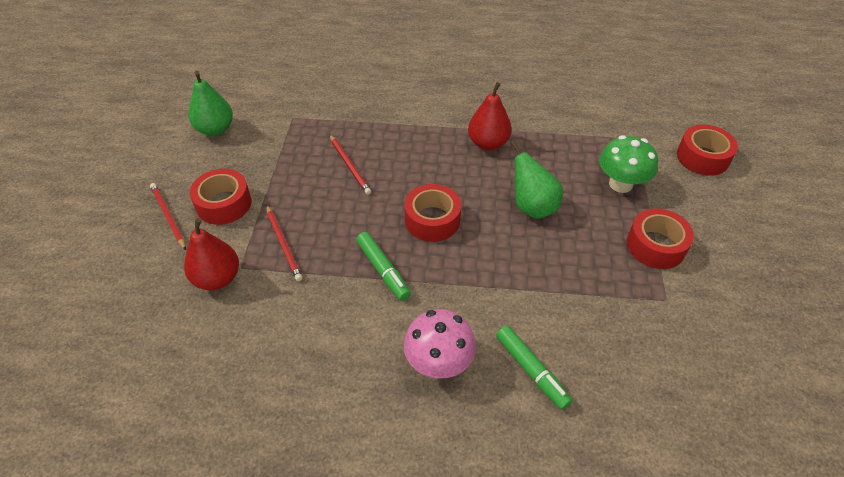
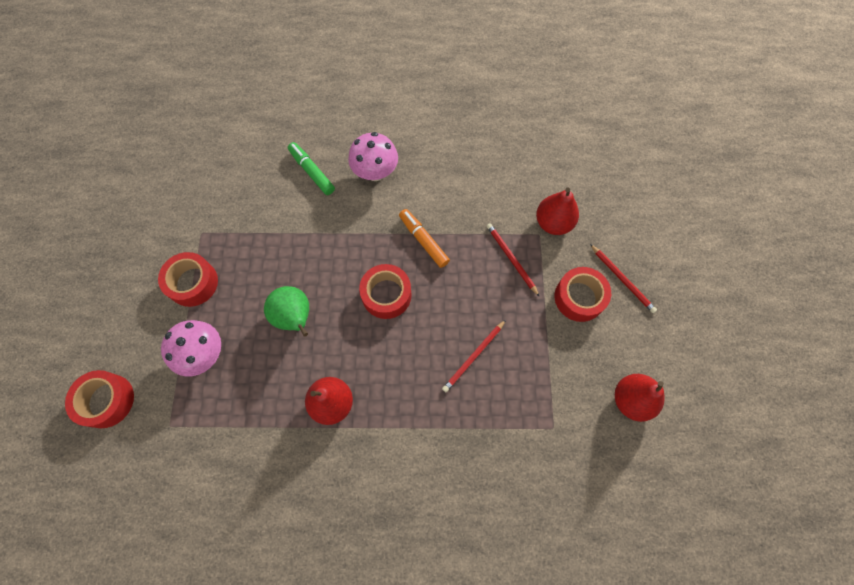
camera: 175 degrees right, 20 degrees up
green pear [189,71,233,136] -> red pear [615,374,665,422]
red pencil [330,135,371,195] -> red pencil turned 105 degrees counterclockwise [442,320,506,392]
green marker [356,232,411,301] -> orange marker [399,209,450,268]
green mushroom [599,135,658,193] -> pink mushroom [161,320,221,377]

